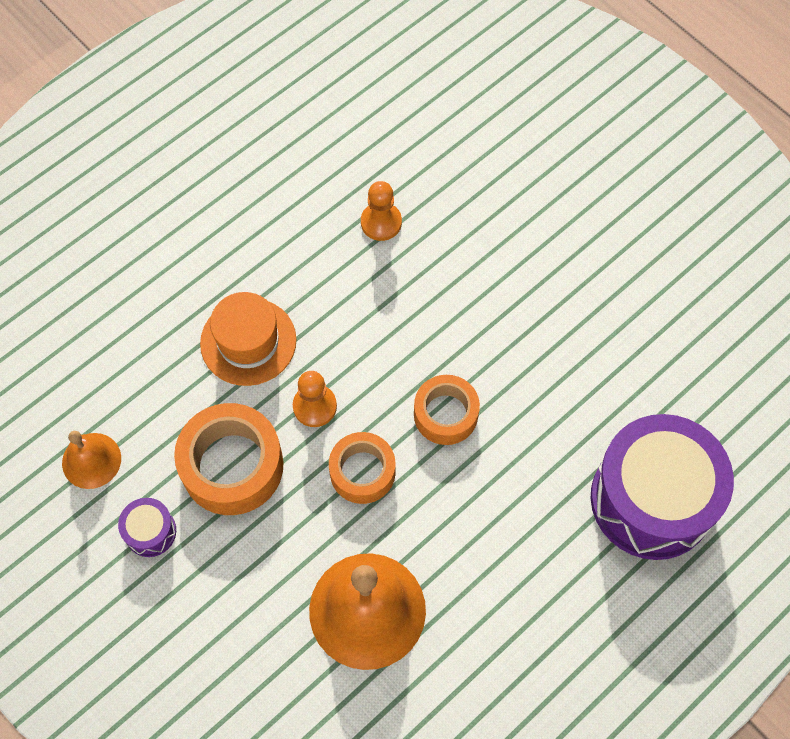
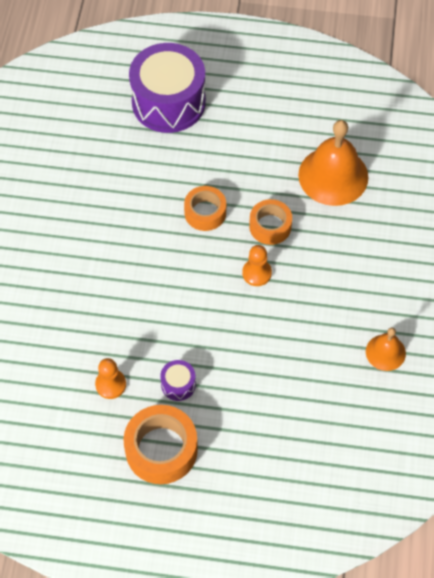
camera: 130 degrees left, 5 degrees down
purple drum [118,498,176,557] -> purple drum moved to [160,360,196,401]
orange tape [174,403,283,515] -> orange tape moved to [124,405,198,484]
orange hat [200,292,296,386] -> none
orange pawn [361,181,402,241] -> orange pawn moved to [95,358,126,399]

